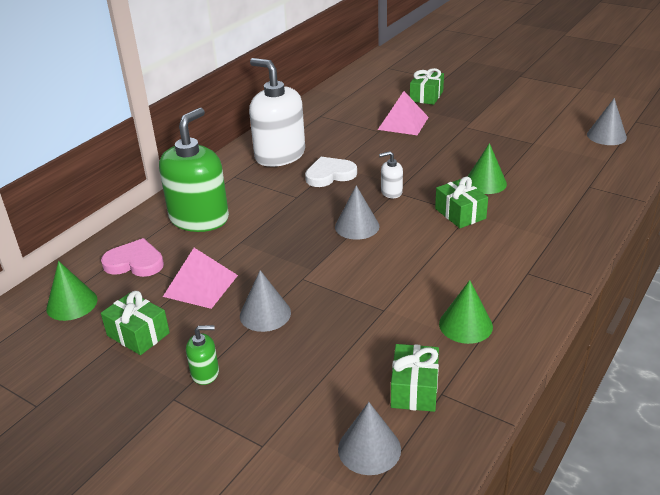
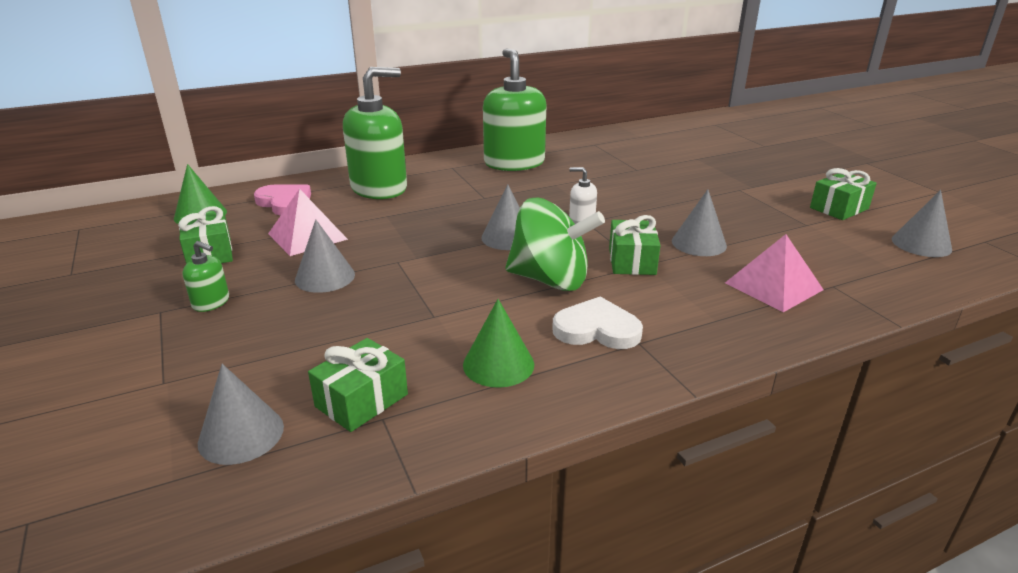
camera: 30 degrees right, 5 degrees down
white soap dispenser [249,58,305,167] -> green soap dispenser [483,49,546,171]
white heart [305,157,357,187] -> white heart moved to [552,296,643,349]
pink pyramid [378,91,429,135] -> pink pyramid moved to [725,234,824,312]
green gift [410,68,444,105] -> green gift moved to [810,168,877,220]
green cone [467,143,507,194] -> grey cone [672,189,727,256]
none -> green spinning top [505,198,605,291]

